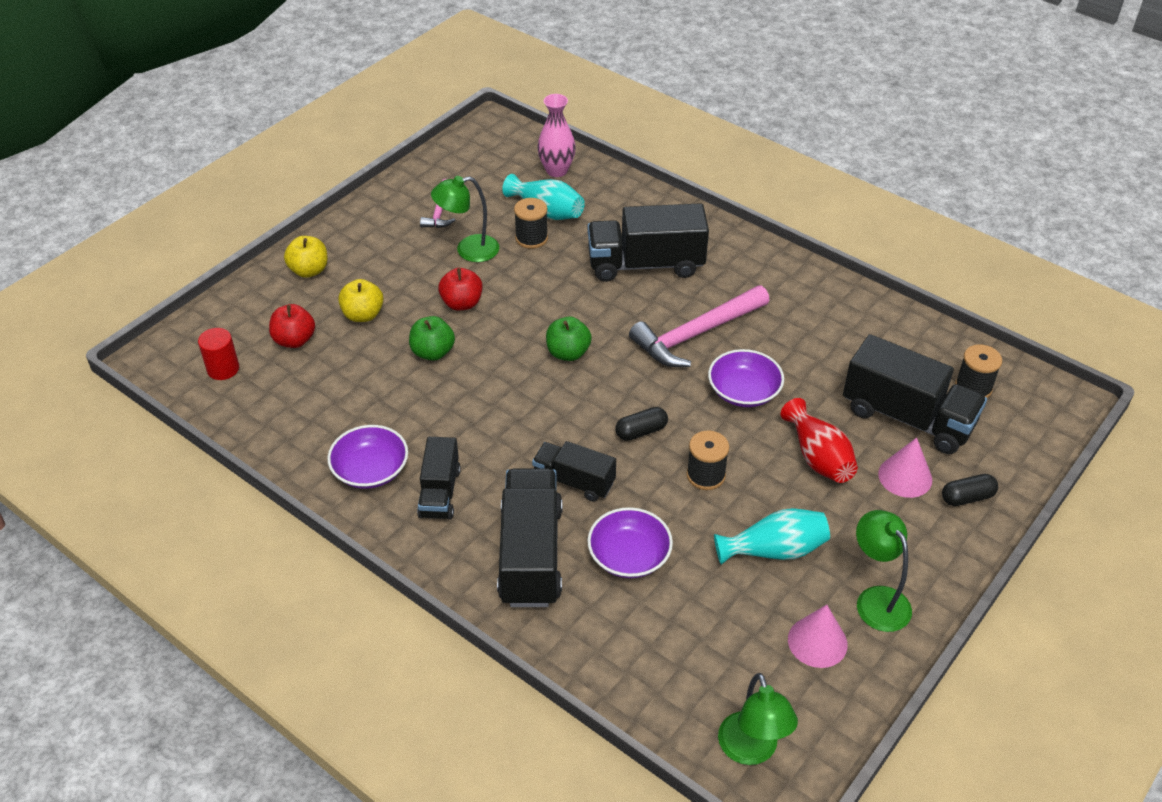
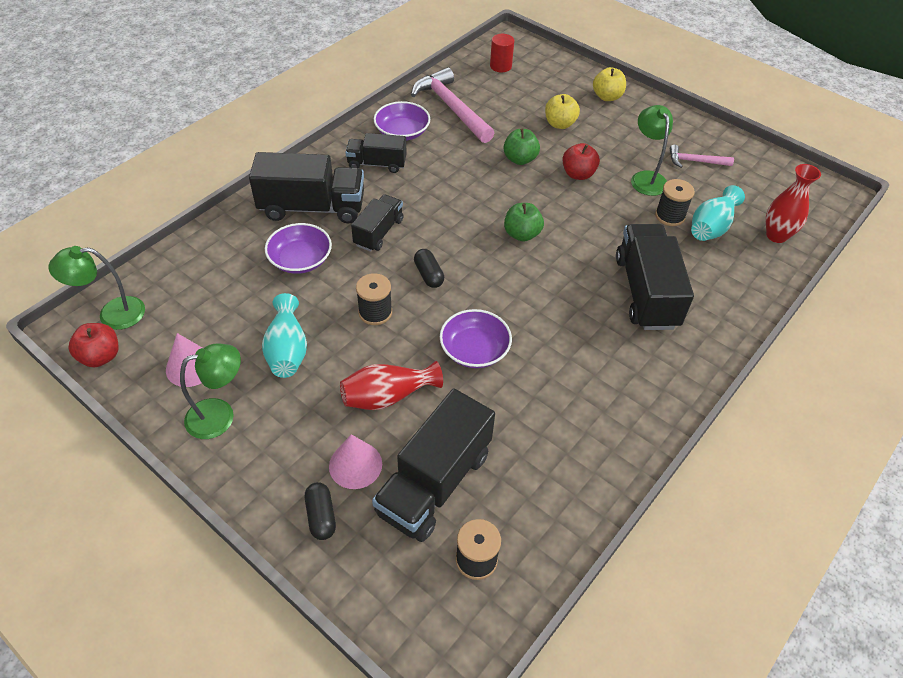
camera: 90 degrees right, 5 degrees up
red apple [269,304,315,348] -> red apple moved to [68,323,118,367]
pink vase [537,94,576,177] -> red vase [766,164,821,243]
pink hammer [629,285,769,367] -> pink hammer moved to [411,67,494,143]

